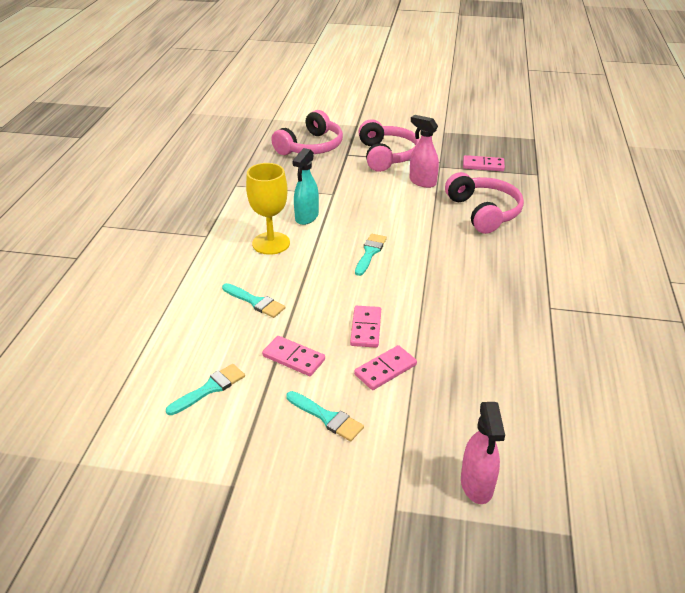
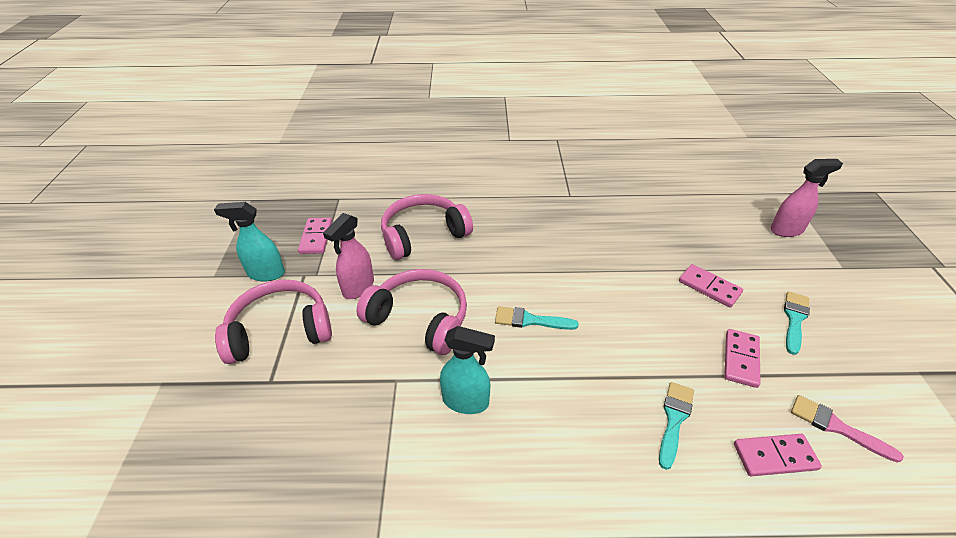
camera: 100 degrees left, 5 degrees up
turquoise brush [166,364,245,415] -> pink brush [791,395,904,462]
yellow goblet [246,163,290,255] -> none
pink headphones [271,110,343,155] -> pink headphones moved to [357,269,467,355]
pink domino [350,306,381,348] -> pink domino moved to [734,434,822,476]
none -> turquoise spray bottle [214,202,285,281]

